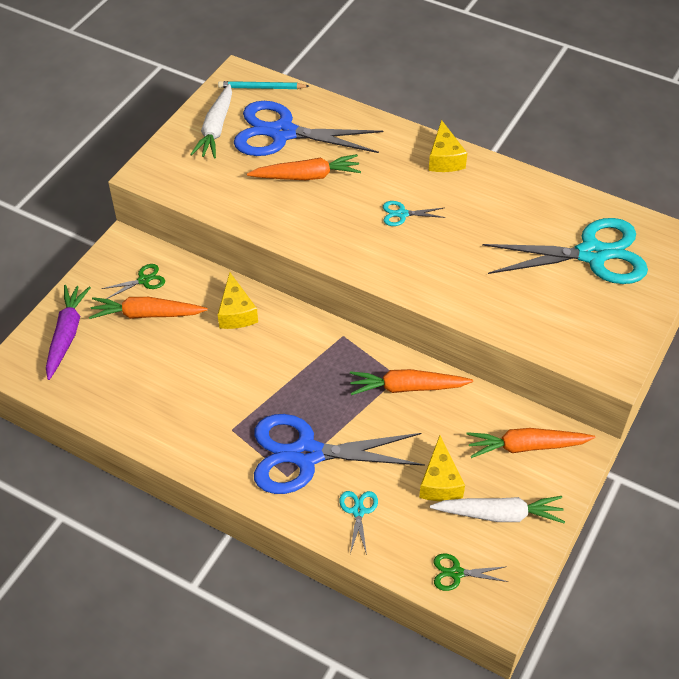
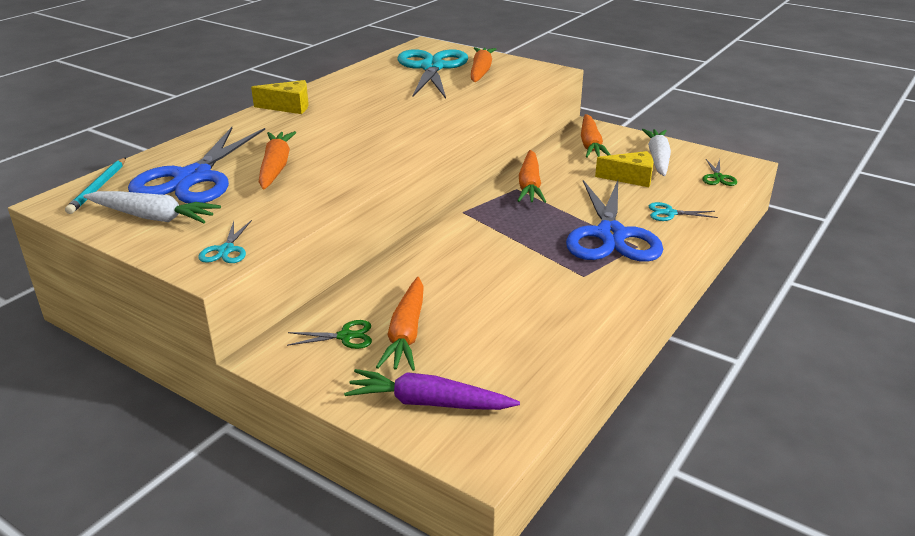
camera: 85 degrees left, 20 degrees down
green scissors [101,264,165,299] -> green scissors turned 105 degrees clockwise [287,320,372,349]
yellow cheese [218,272,258,329] -> none
turquoise scissors [383,201,446,226] -> turquoise scissors moved to [198,220,252,263]
none -> orange carrot [471,47,496,82]

